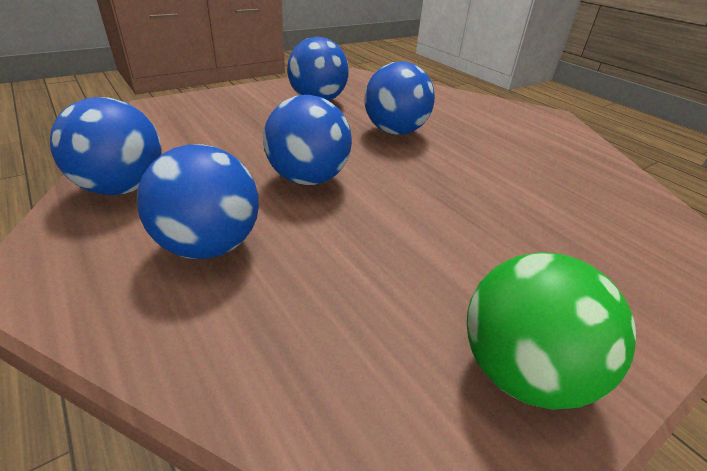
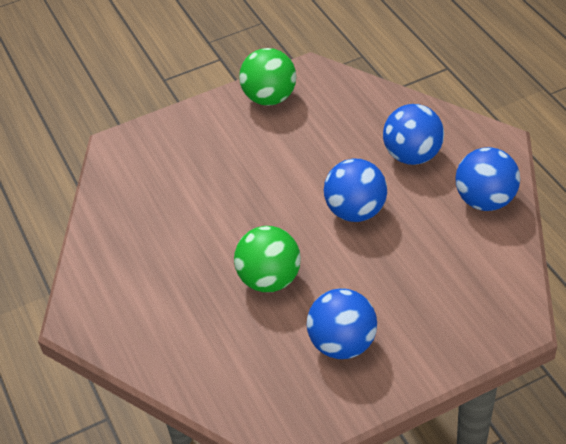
camera: 165 degrees left, 10 degrees up
blue ball [365,61,435,135] -> green ball [234,226,301,292]

